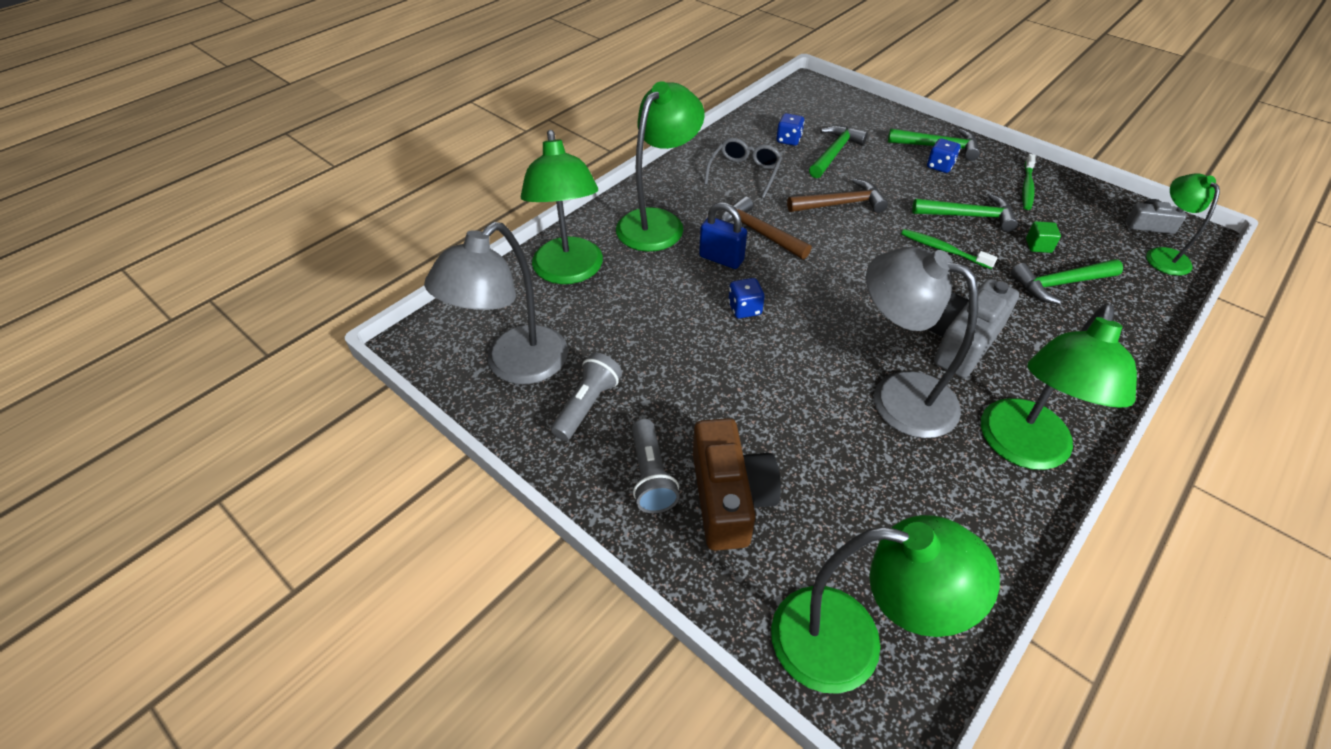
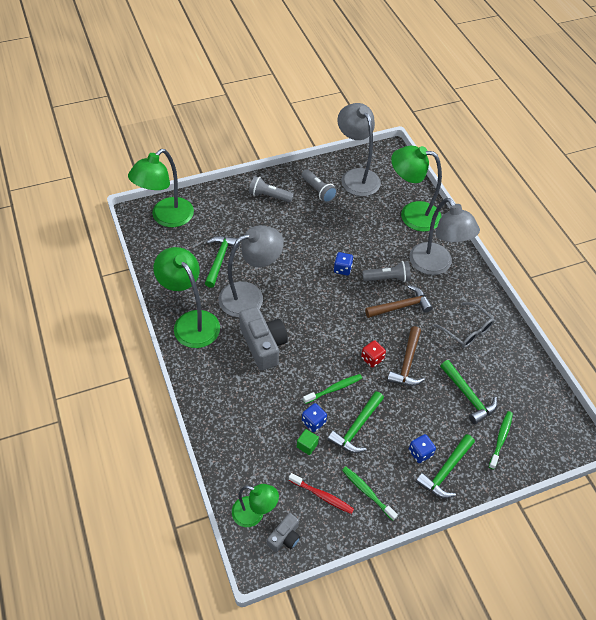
camera: 115 degrees right, 5 degrees up
green lamp [616,81,705,252] -> grey lamp [409,198,480,275]
brown camera [693,418,781,551] -> none
blue padlock [699,202,747,269] -> grey flashlight [362,261,411,282]
blue dice [776,113,805,146] -> blue dice moved to [302,403,327,432]
green hammer [1011,259,1123,305] -> green hammer moved to [205,236,240,288]
none -> red toothbrush [289,473,354,514]
none -> red dice [361,340,386,368]
none -> green toothbrush [489,411,513,470]

